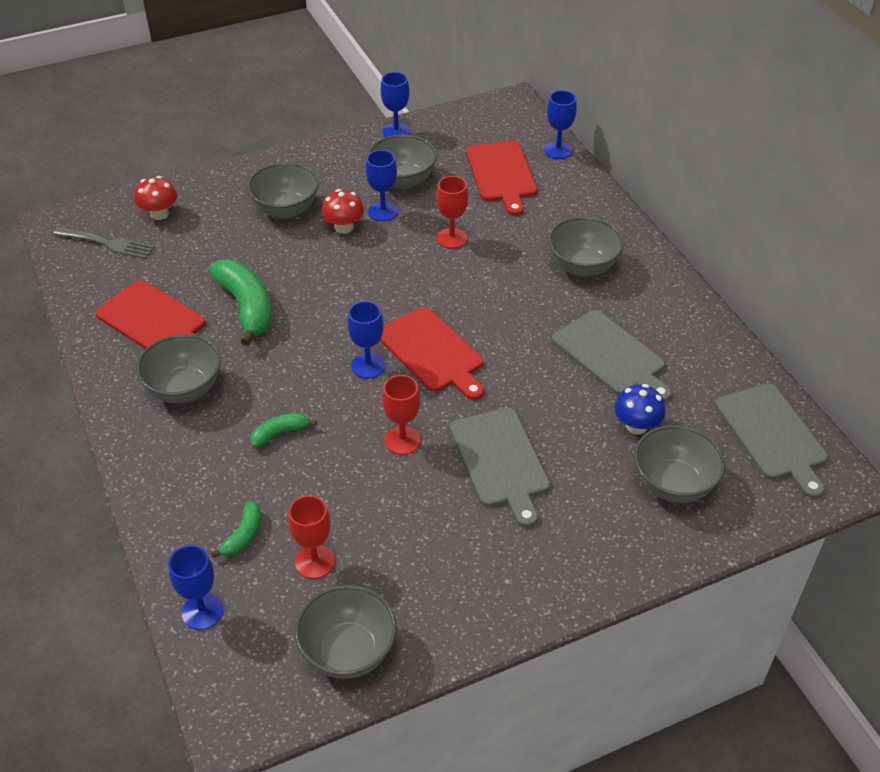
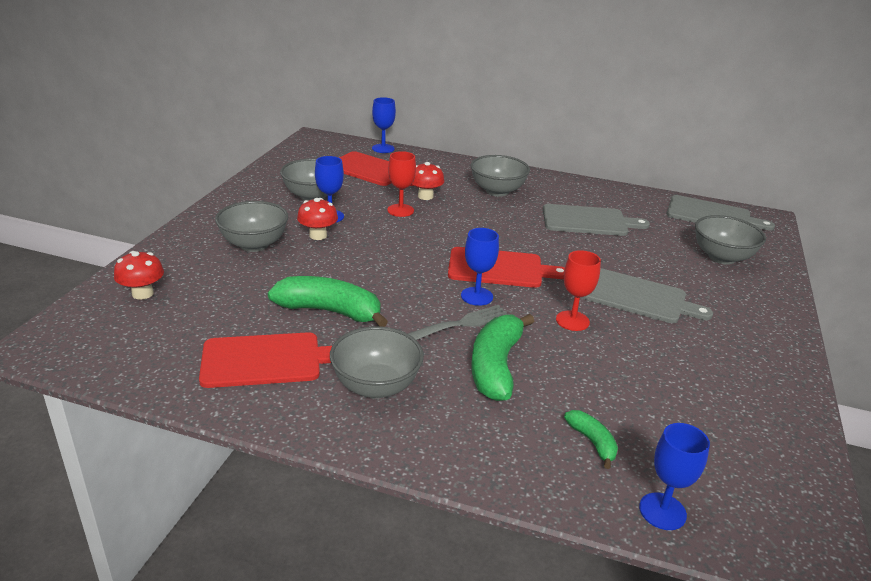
camera: 50 degrees left, 15 degrees down
grey fork [53,227,155,259] -> grey fork moved to [408,305,510,340]
green banana [250,413,317,448] -> green banana [471,314,535,401], size x1.95
red goblet [288,495,335,579] -> none
grey bowl [295,585,397,679] -> none
blue goblet [381,72,410,137] -> none
blue mushroom [615,384,666,435] -> none
none -> red mushroom [412,162,444,200]

